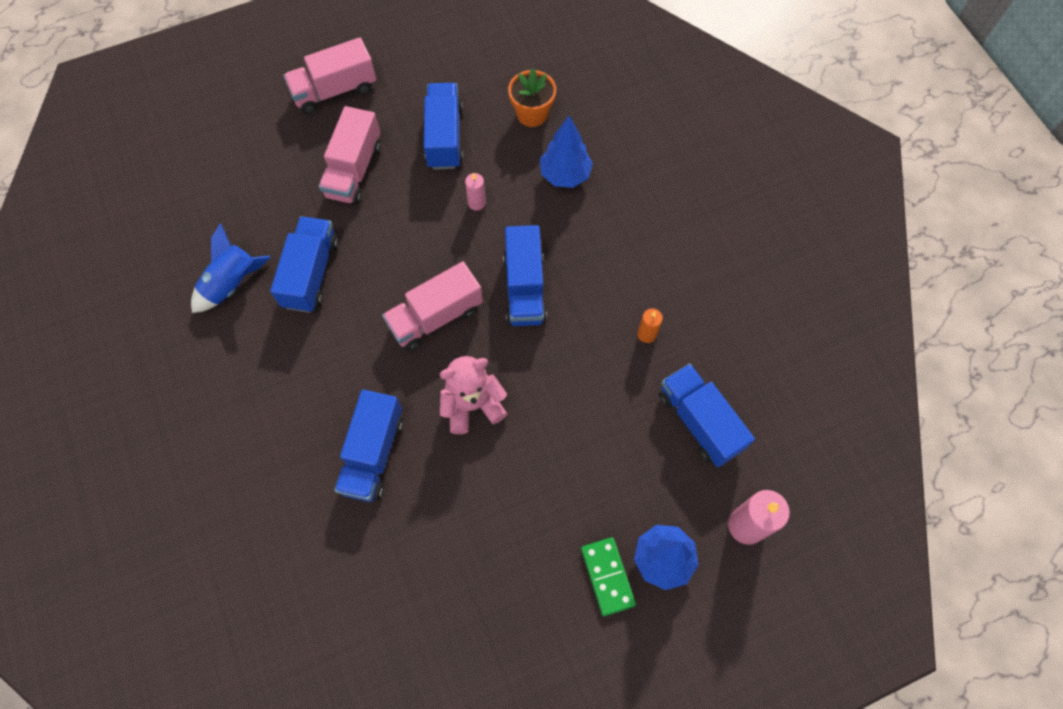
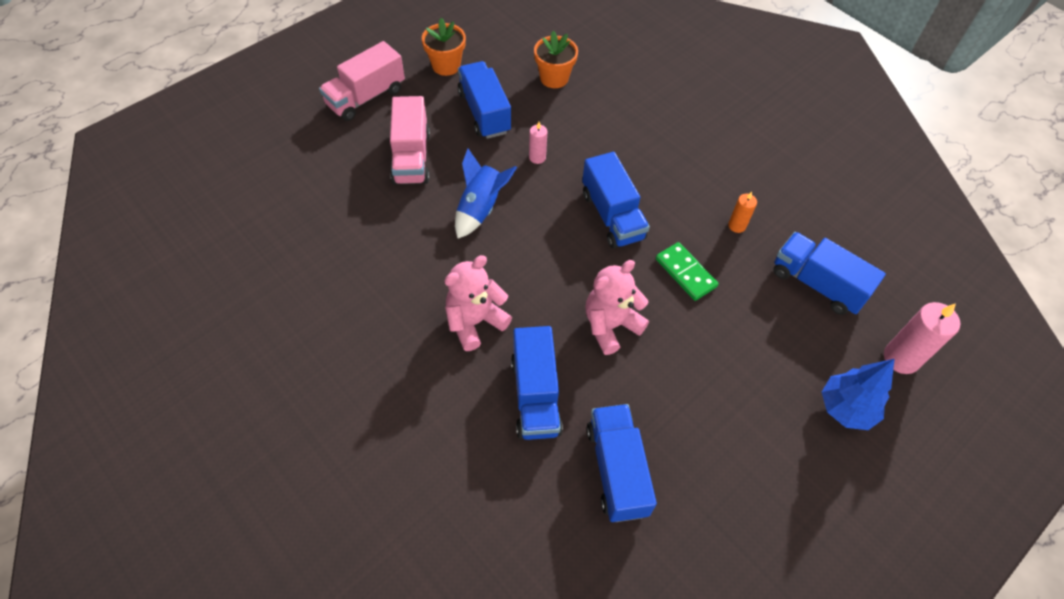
camera: 20 degrees left, 10 degrees down
blue rocket [191,223,270,313] -> blue rocket moved to [455,149,517,238]
blue truck [270,216,339,313] -> blue truck moved to [586,404,657,522]
pink truck [382,262,483,351] -> none
blue tree [540,115,593,188] -> none
green domino [581,537,636,616] -> green domino moved to [656,242,718,301]
none -> orange flower pot [422,18,466,76]
none -> pink teddy bear [444,255,512,351]

